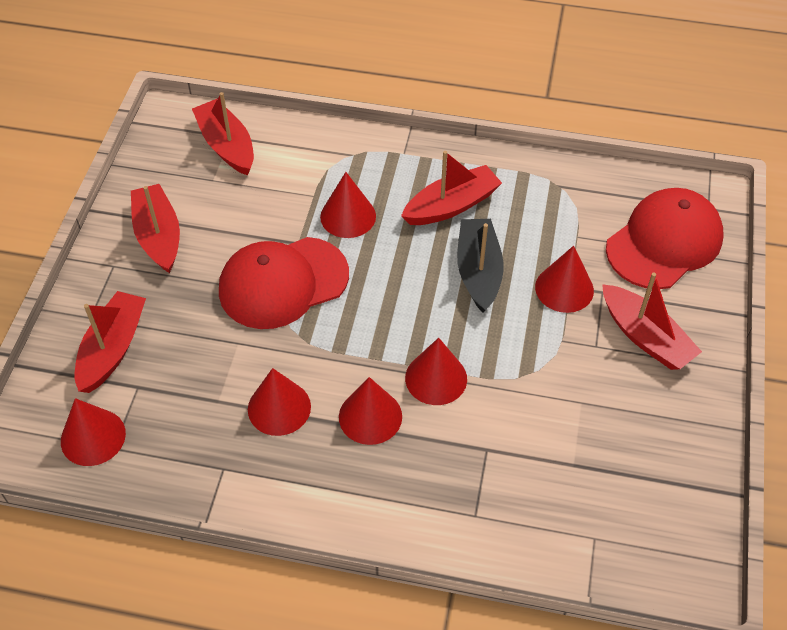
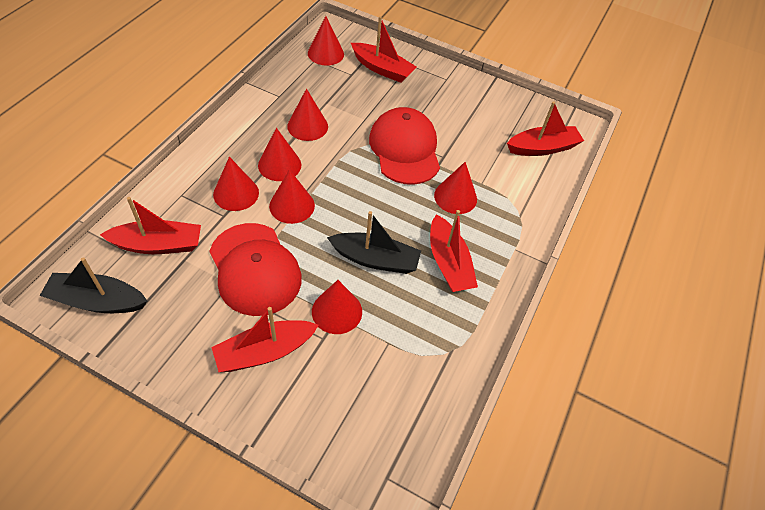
camera: 100 degrees right, 0 degrees up
red boat [131,184,180,273] -> red boat moved to [100,197,201,254]
red cap [606,188,723,289] -> red cap moved to [209,223,302,316]
none -> black boat [40,257,147,313]
none -> red cone [213,157,259,211]

